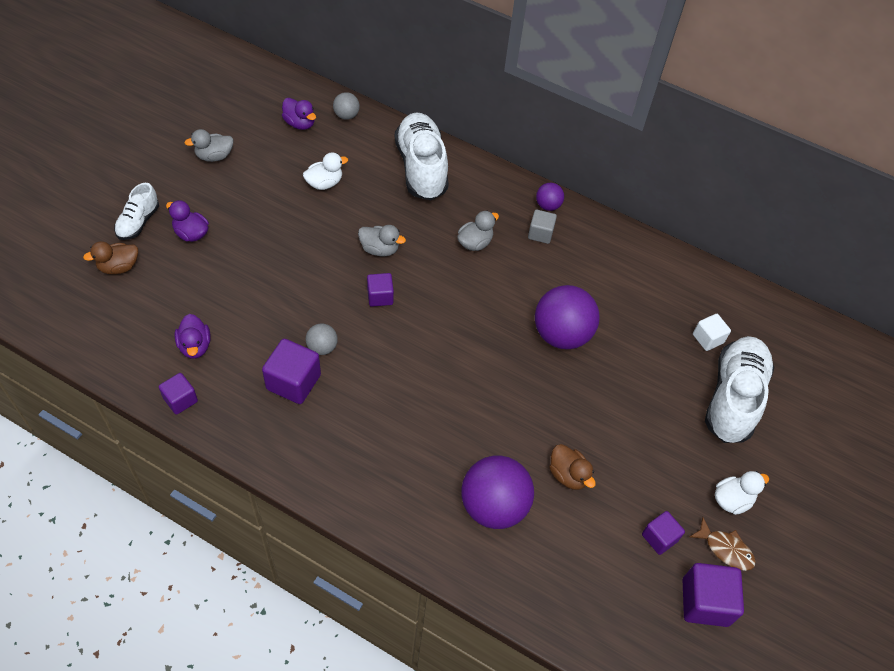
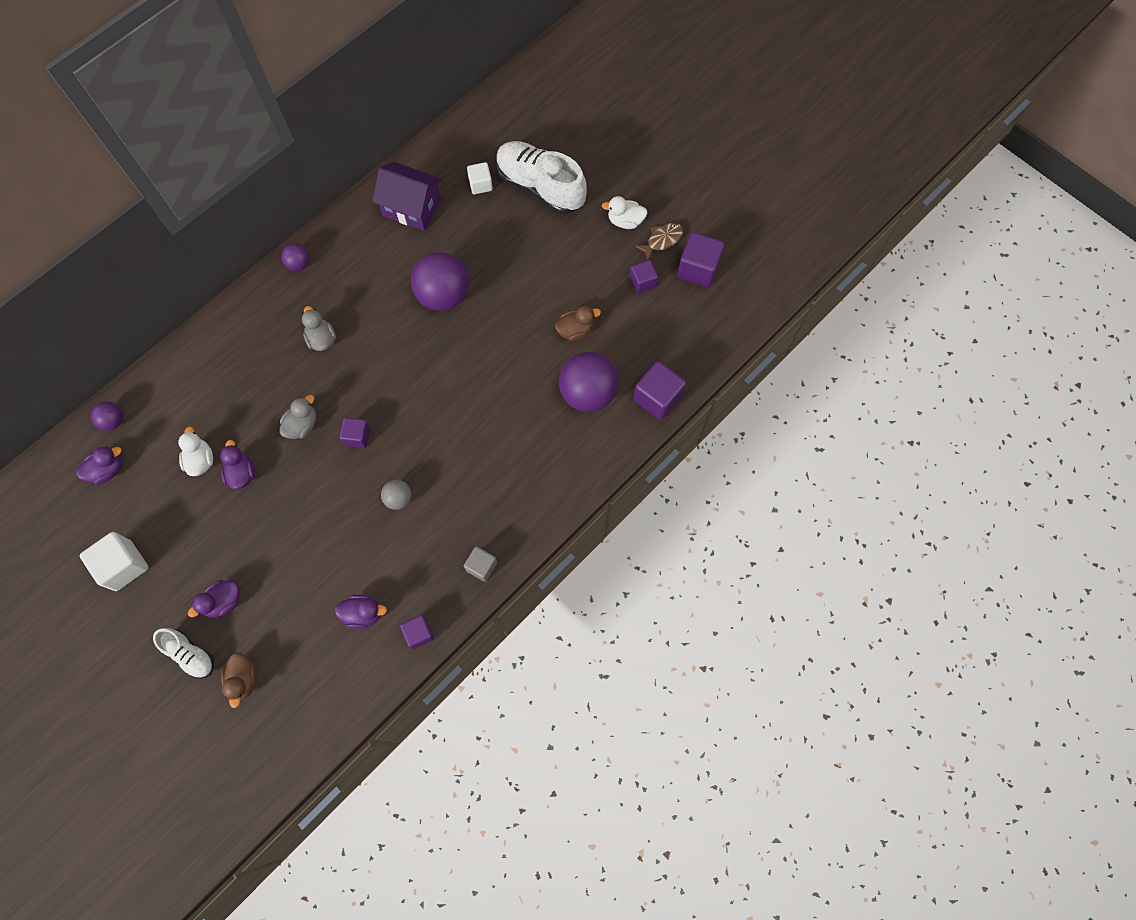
camera: 70 degrees left, 15 degrees up
grey duck [184,129,234,162] -> white cube [80,532,148,591]
purple cube [262,339,321,404] -> purple cube moved to [633,361,686,420]
grey ball [333,92,360,120] -> purple ball [91,402,123,431]
white shoe [395,113,449,200] -> none
grey cube [528,210,557,244] -> grey cube moved to [464,546,497,582]
white duck [715,471,769,515] -> white duck turned 75 degrees counterclockwise [602,196,648,229]
none -> purple duck [220,440,255,490]
none -> purple house [372,162,442,231]

